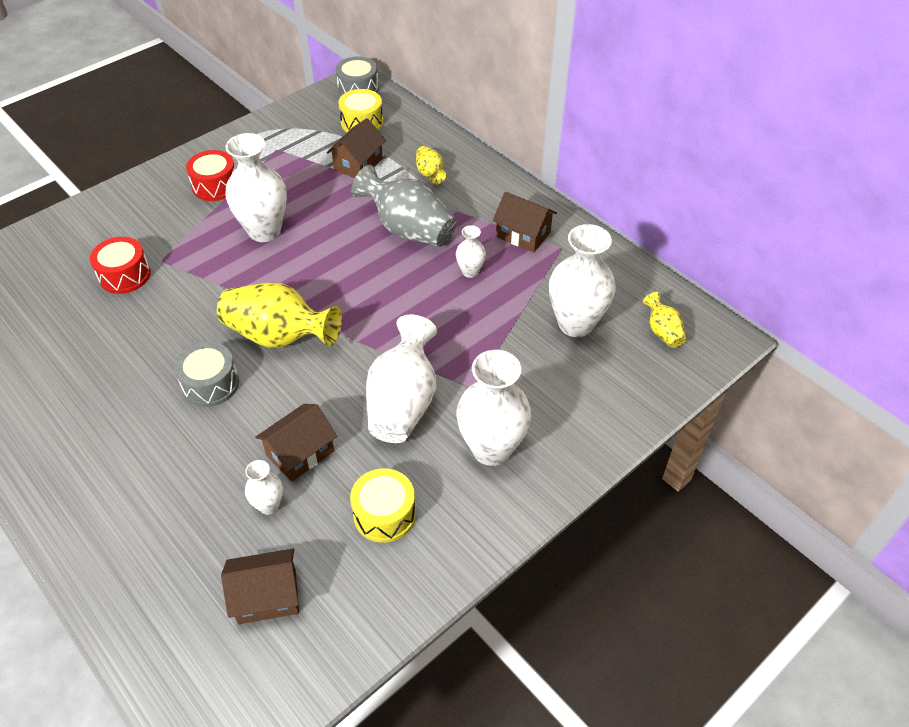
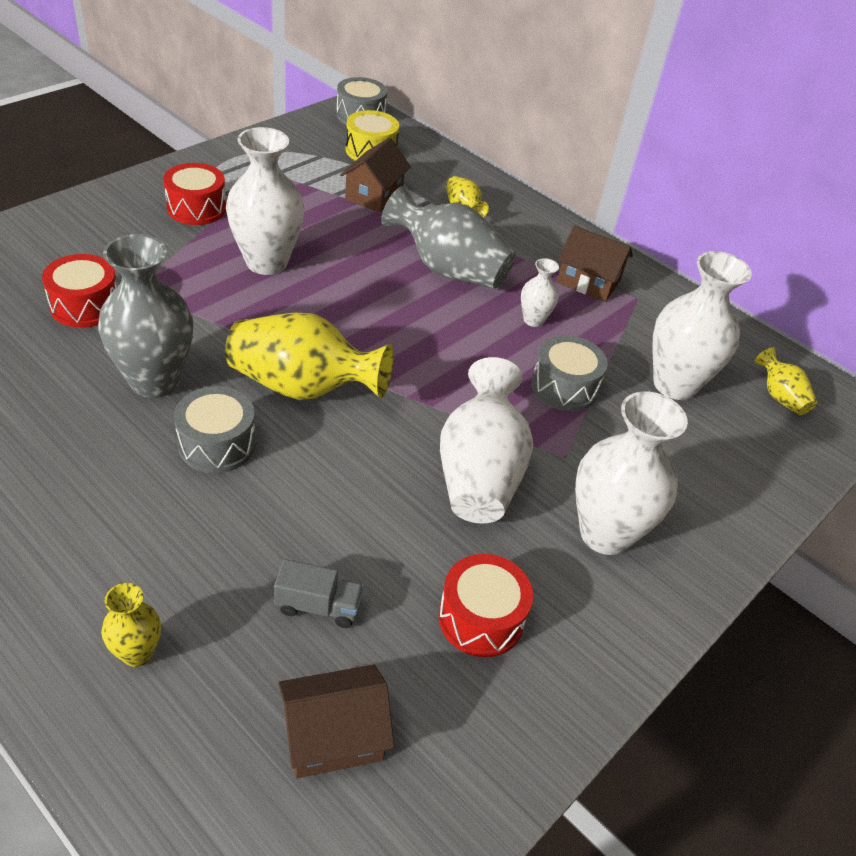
camera: 10 degrees left, 5 degrees down
white vase [245,460,283,515] -> grey truck [274,559,364,628]
brown house [255,404,337,482] -> none
yellow drum [350,468,416,543] -> red drum [438,554,533,657]
none -> grey vase [98,234,193,398]
none -> yellow vase [101,583,161,667]
none -> grey drum [531,335,608,411]

